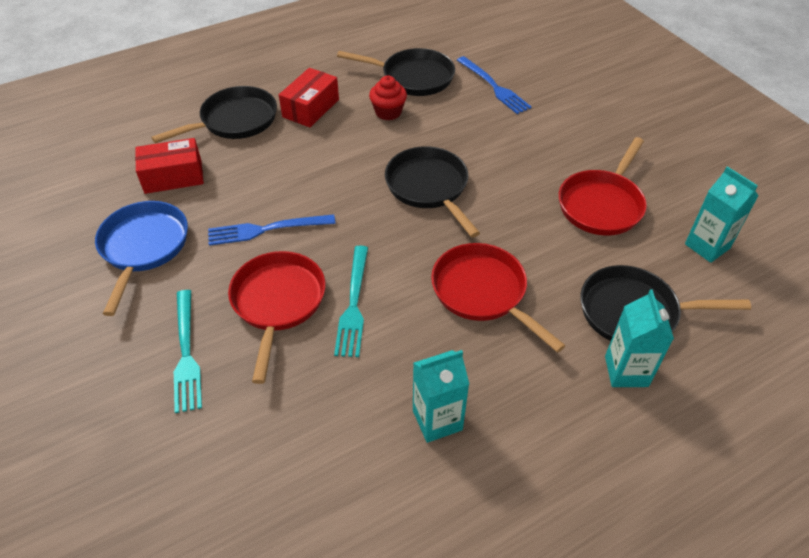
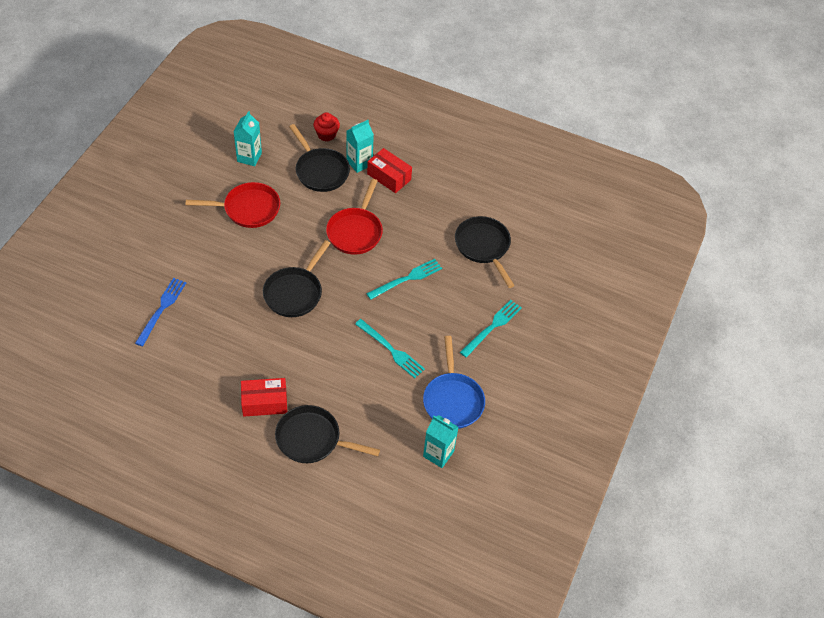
camera: 130 degrees left, 5 degrees up
blue pan [95,201,188,316] -> blue pan turned 60 degrees counterclockwise [423,336,485,429]
red box [135,138,204,194] -> red box moved to [367,148,412,193]
blue fork [208,214,336,246] -> turquoise fork [355,319,425,378]
red pan [228,251,325,384] -> none
black pan [337,48,455,96] -> black pan moved to [455,216,515,288]
red cupcake [369,76,407,120] -> red cupcake moved to [313,112,340,142]
turquoise carton [413,350,469,443] -> turquoise carton moved to [423,415,458,468]

